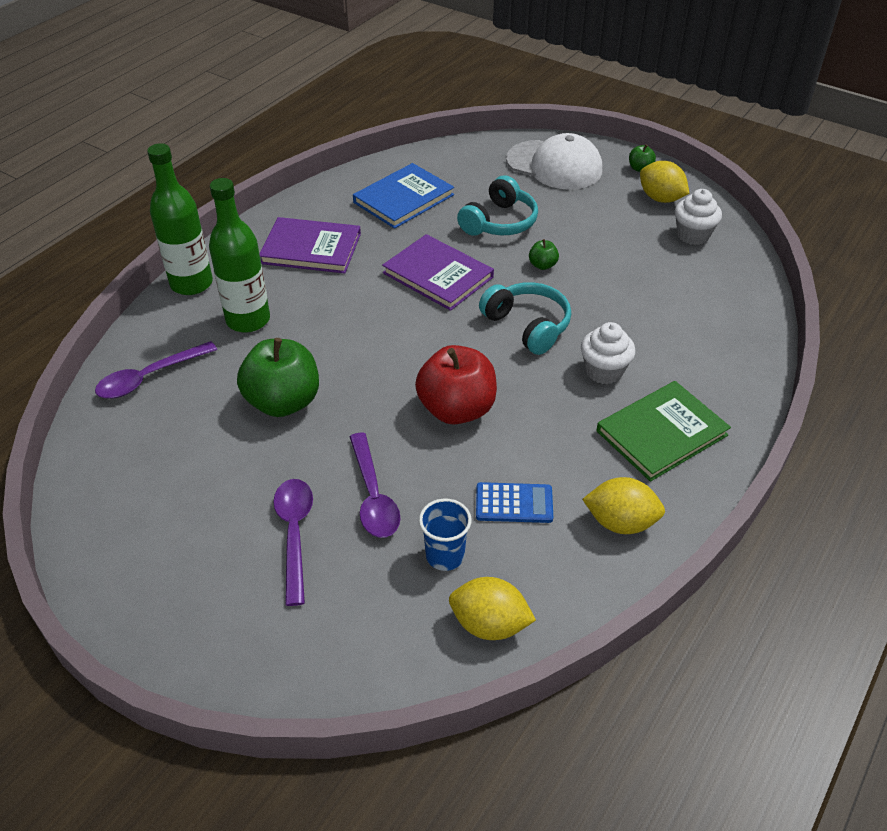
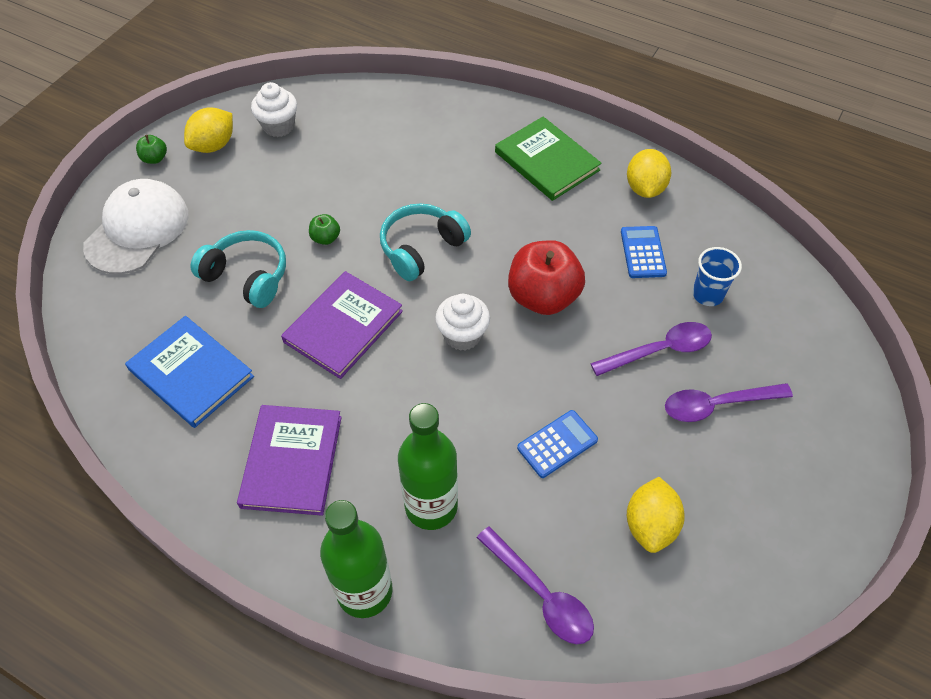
camera: 95 degrees left, 10 degrees up
green apple [237,338,319,417] -> blue calculator [517,410,598,478]
yellow lemon [449,577,536,640] -> yellow lemon moved to [627,477,685,553]
white cupcake [581,322,635,384] -> white cupcake moved to [435,294,490,351]

